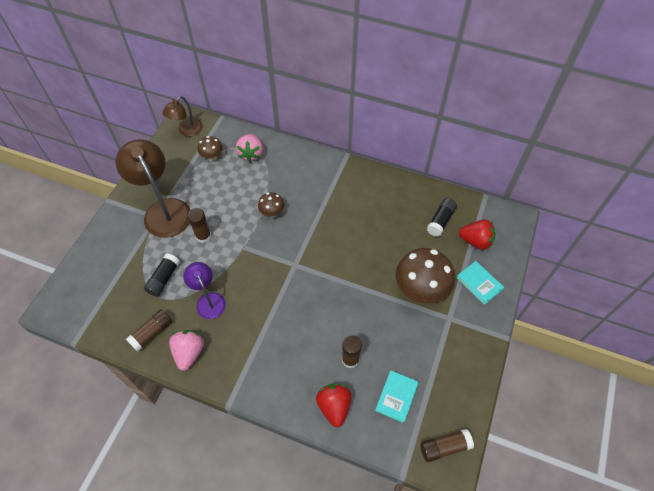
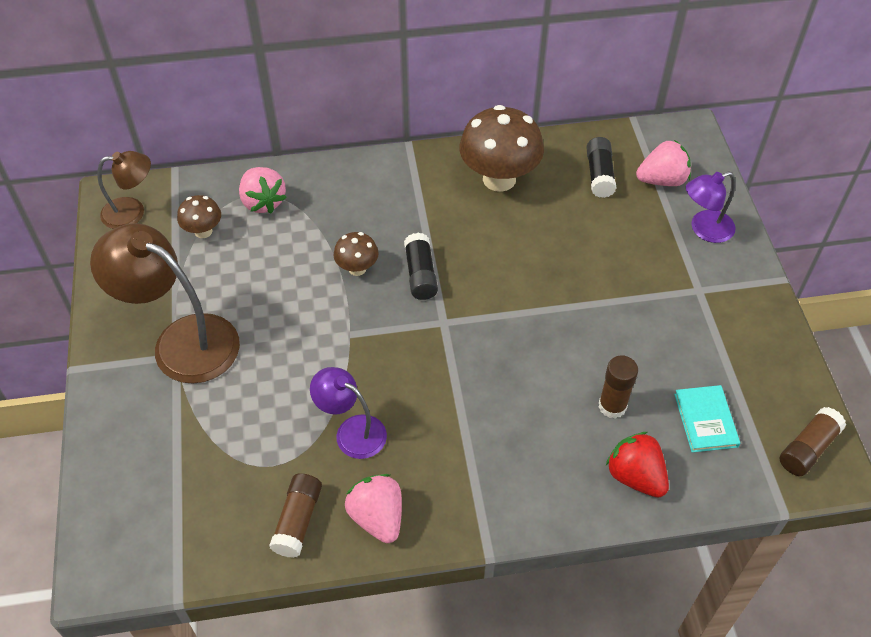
camera: 30 degrees left, 5 degrees down
black glue stick [144,254,180,297] -> black glue stick moved to [404,233,438,300]
brown lamp [162,96,203,137] -> brown lamp turned 105 degrees counterclockwise [98,151,151,229]
brown glue stick [187,208,211,243] -> none
brown mushroom [396,248,454,304] -> brown mushroom moved to [460,105,544,192]
turquoise book [456,261,504,305] -> purple lamp [686,171,736,243]
red strawberry [459,220,496,250] -> pink strawberry [636,140,691,186]

